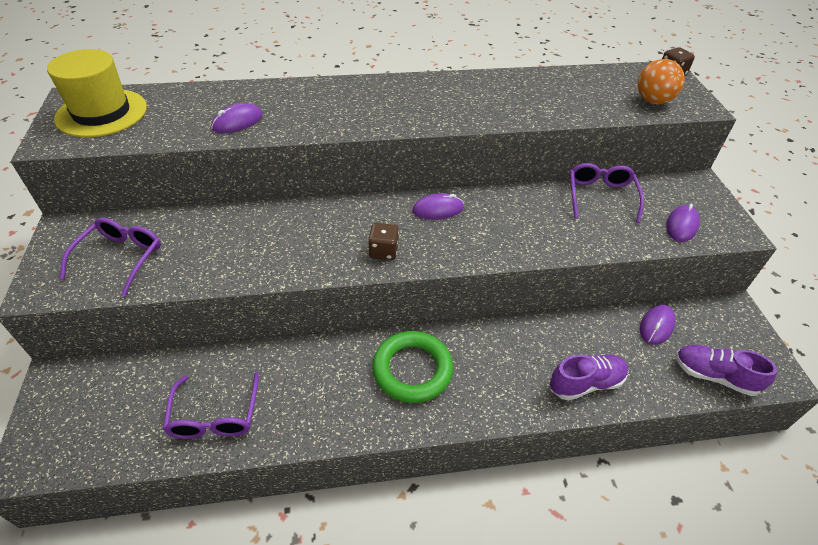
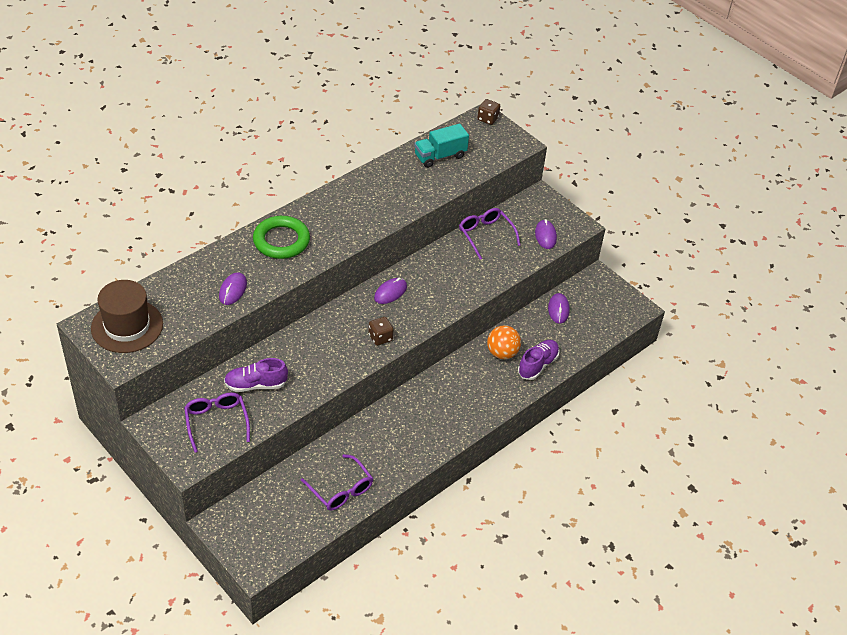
camera: 35 degrees left, 0 degrees up
yellow hat [47,49,147,137] -> brown hat [91,280,163,353]
green ring [372,331,454,403] -> green ring moved to [253,216,310,259]
orange ball [637,59,685,104] -> orange ball moved to [487,325,521,359]
purple shoe [675,345,777,396] -> purple shoe moved to [224,358,288,392]
none -> turquoise truck [414,124,469,168]

